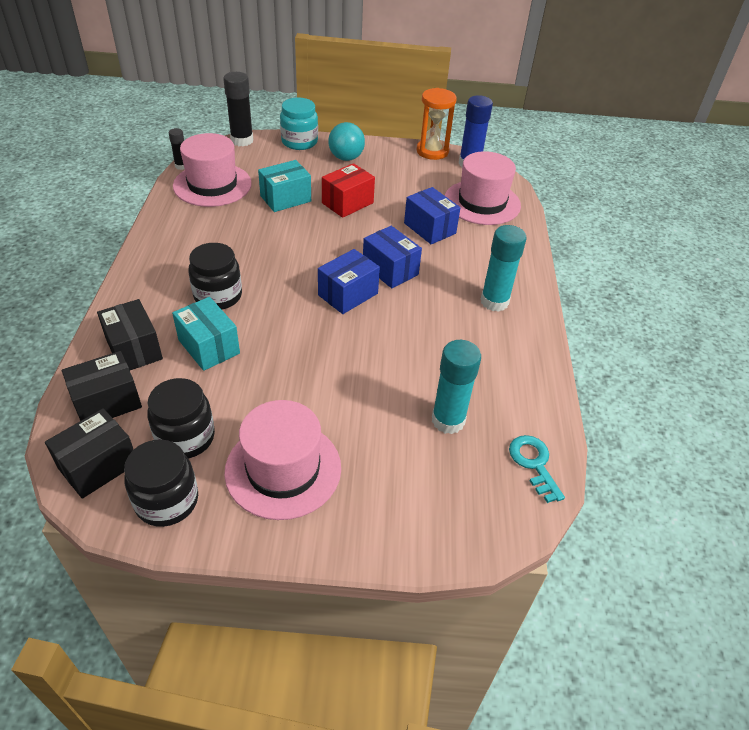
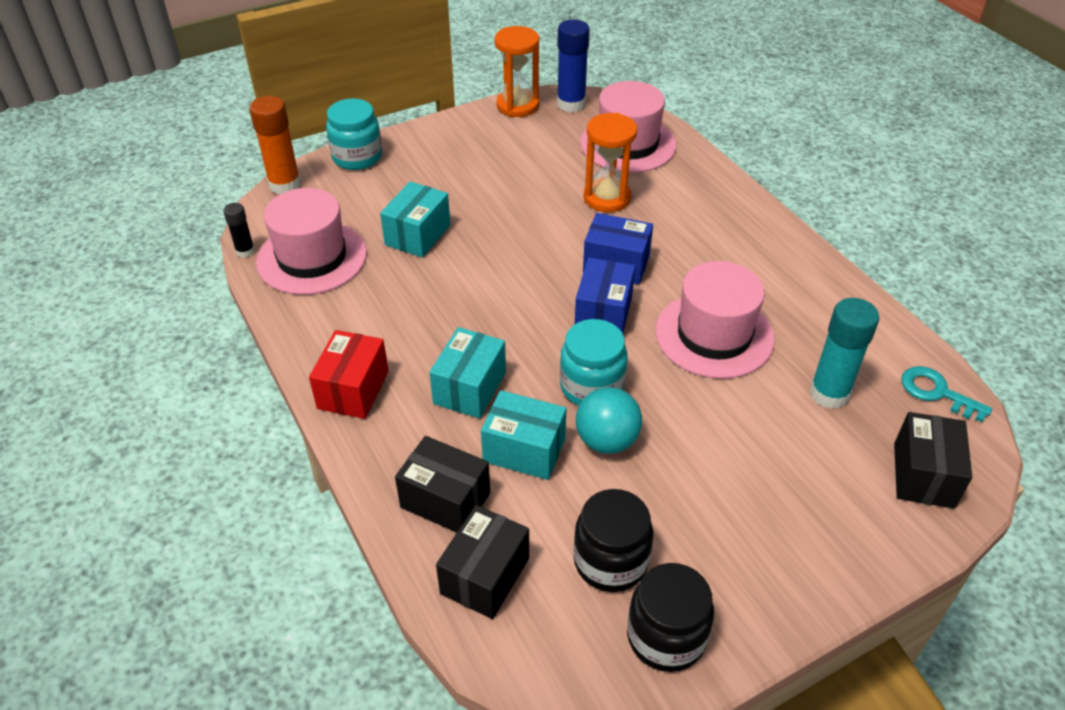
camera: 30 degrees left, 0 degrees up
black box [45,408,134,499] -> black box moved to [894,412,972,509]
black jar [188,243,242,310] -> turquoise box [429,327,506,419]
black glue stick [223,72,253,146] -> orange glue stick [249,96,301,194]
pink hat [224,400,341,520] -> pink hat moved to [655,261,775,379]
red box [322,163,375,218] -> red box moved to [309,330,389,419]
turquoise ball [328,122,365,161] -> turquoise ball moved to [576,387,642,454]
blue box [404,187,461,244] -> orange hourglass [583,113,637,212]
turquoise glue stick [481,225,527,312] -> none
none -> turquoise jar [560,319,628,406]

